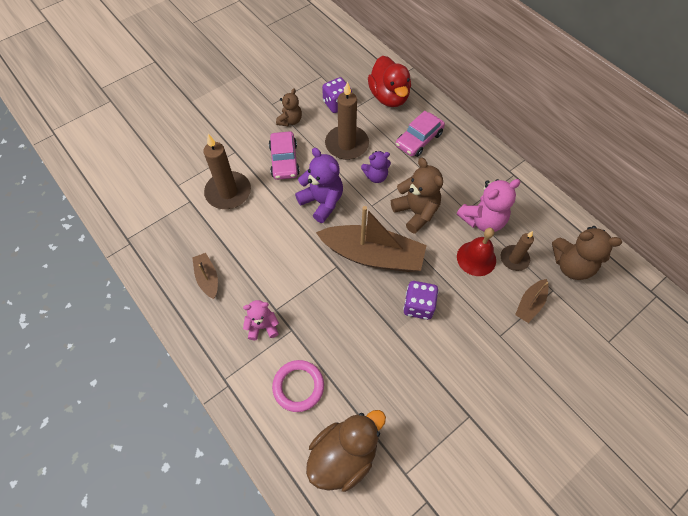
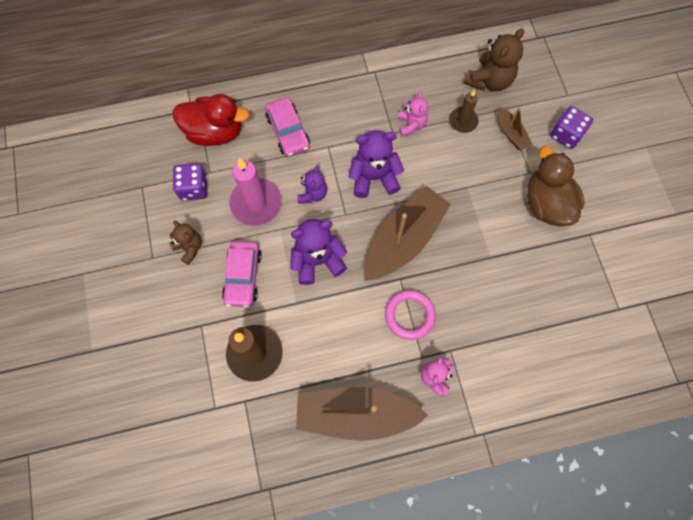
camera: 65 degrees left, 10 degrees up
brown boat [192,253,218,299] -> brown boat [296,387,428,441], size x2.11
pink car [269,131,300,180] -> pink car turned 75 degrees clockwise [222,241,262,308]
pink ring [272,360,324,412] -> pink ring moved to [385,290,436,340]
brown duck [306,410,386,492] -> brown duck moved to [527,146,585,227]
brown candle [325,81,369,160] -> pink candle [229,158,282,226]
brown teddy bear [391,158,443,234] -> purple teddy bear [348,130,404,198]
purple dice [403,281,438,320] -> purple dice moved to [550,106,593,149]
pink teddy bear [457,179,521,232] -> pink teddy bear [398,92,428,136], size x0.62
red bell [457,228,496,276] -> none

